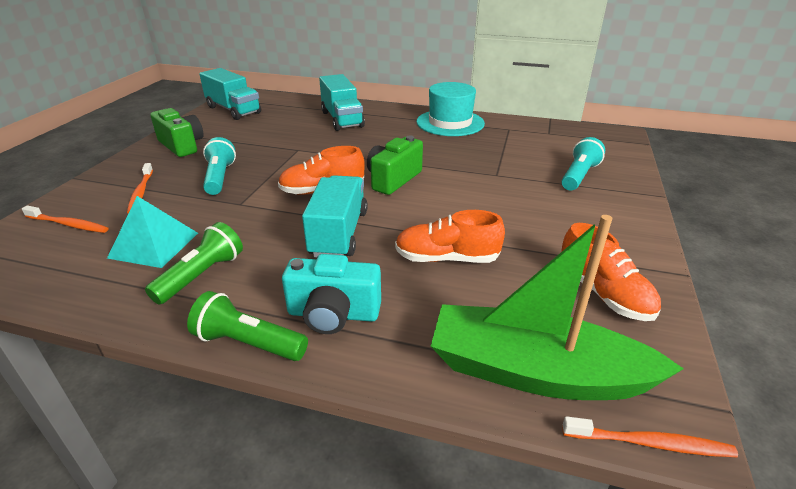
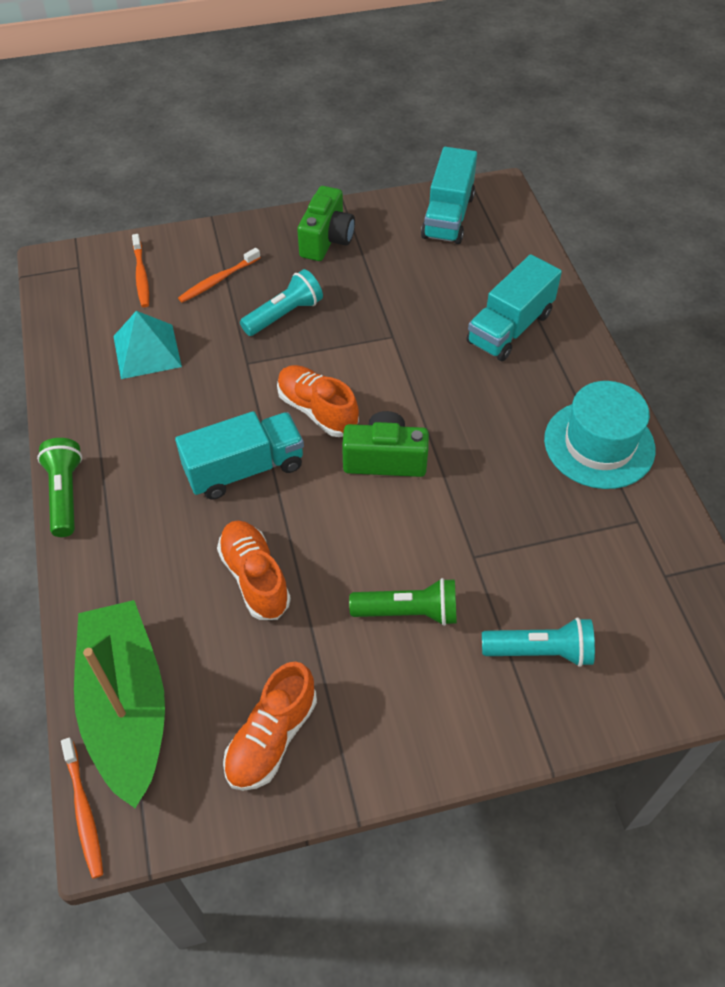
camera: 60 degrees right, 20 degrees up
green flashlight [145,222,243,305] -> green flashlight moved to [349,578,457,626]
turquoise camera [282,254,381,334] -> none

